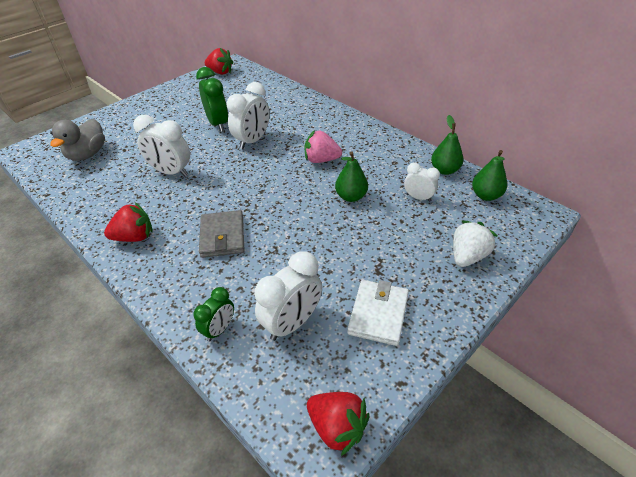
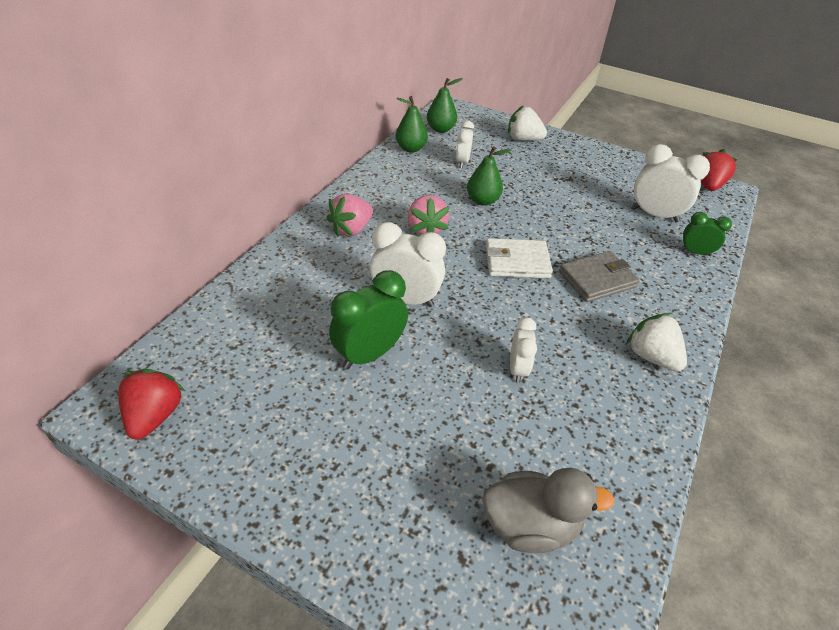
camera: 110 degrees left, 0 degrees up
red strawberry [104,202,153,242] -> white strawberry [626,313,687,371]
white clock [133,115,190,177] -> white clock [510,317,537,383], size x0.60
white wallet [347,280,409,346] -> white wallet moved to [486,238,553,278]
none -> pink strawberry [326,194,373,237]

